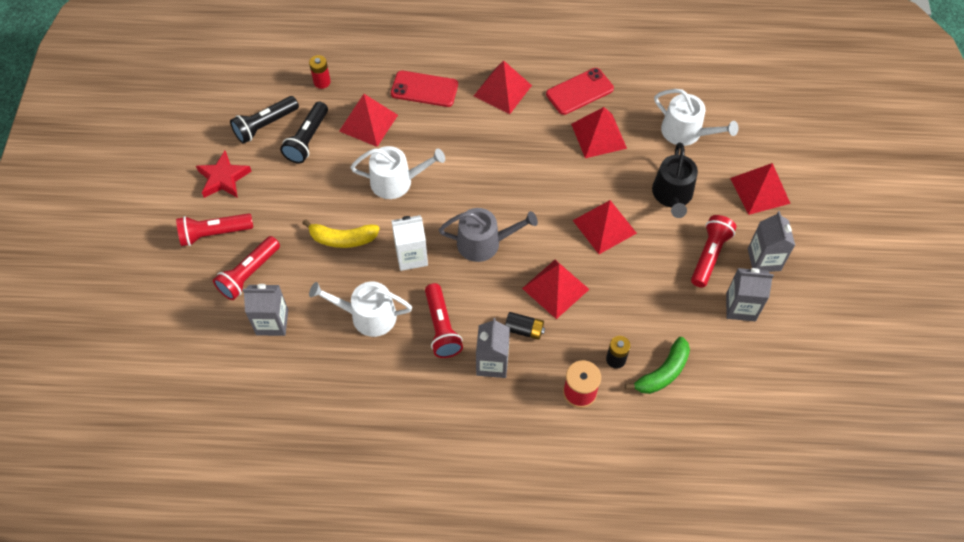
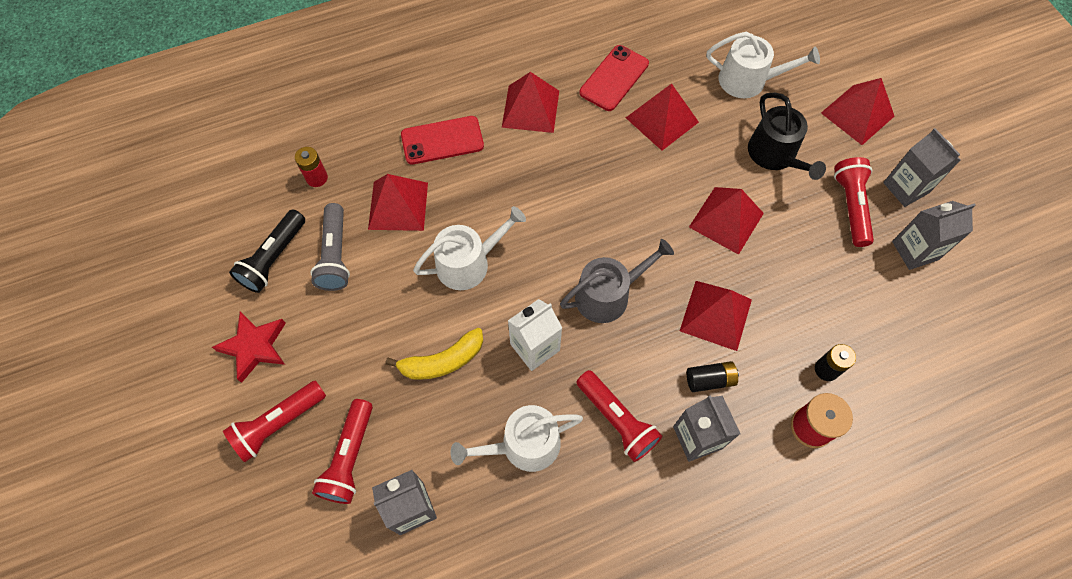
camera: 25 degrees left, 5 degrees up
black flashlight [280,102,328,164] -> grey flashlight [310,203,350,291]
green banana [625,337,690,394] -> none

